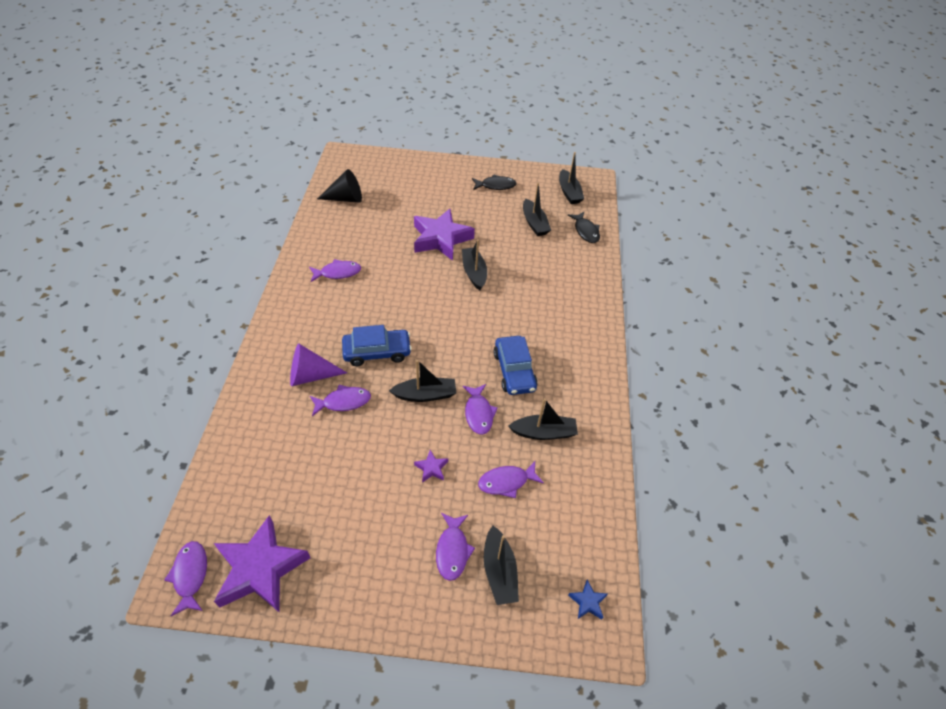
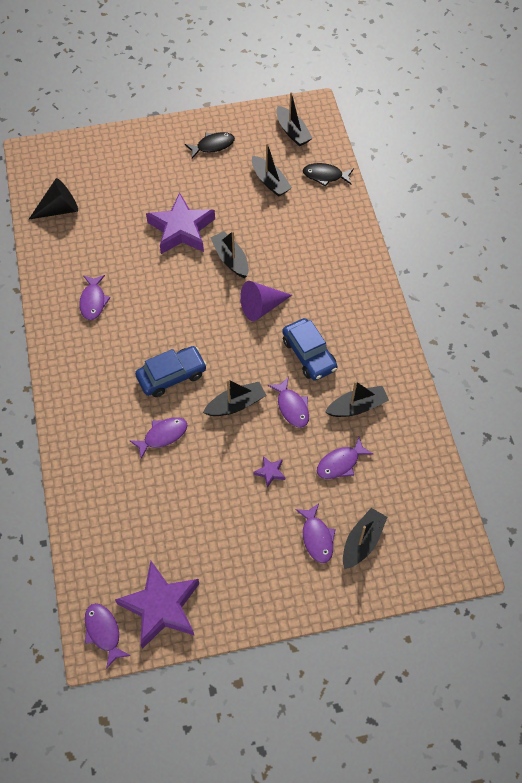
camera: 15 degrees left, 10 degrees up
purple cone [290,343,347,386] -> purple cone moved to [240,281,292,321]
purple fish [309,259,361,282] -> purple fish turned 120 degrees clockwise [79,275,110,320]
black boat [484,525,519,605] -> black boat turned 120 degrees counterclockwise [343,508,387,569]
black fish [567,212,600,243] -> black fish turned 135 degrees clockwise [303,163,354,187]
blue star [568,580,608,620] -> none

